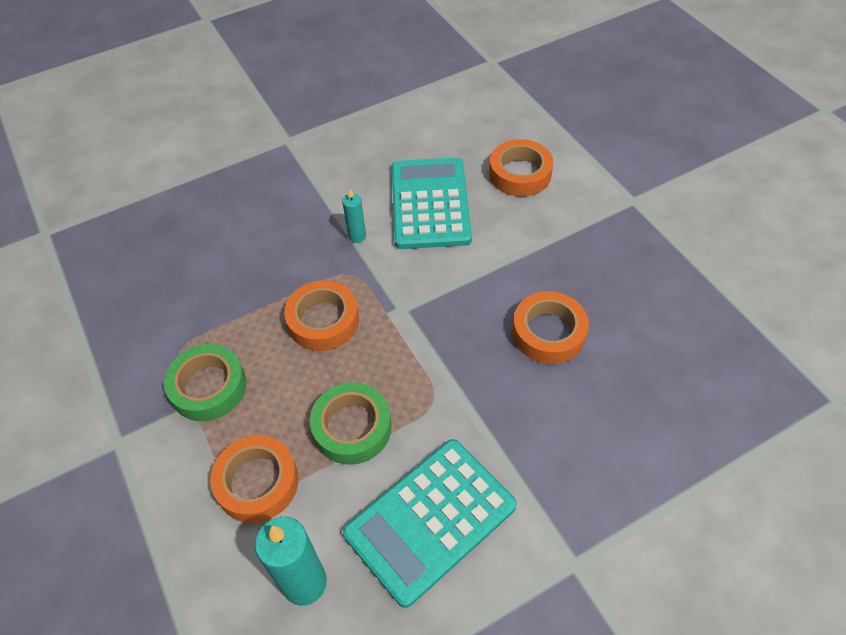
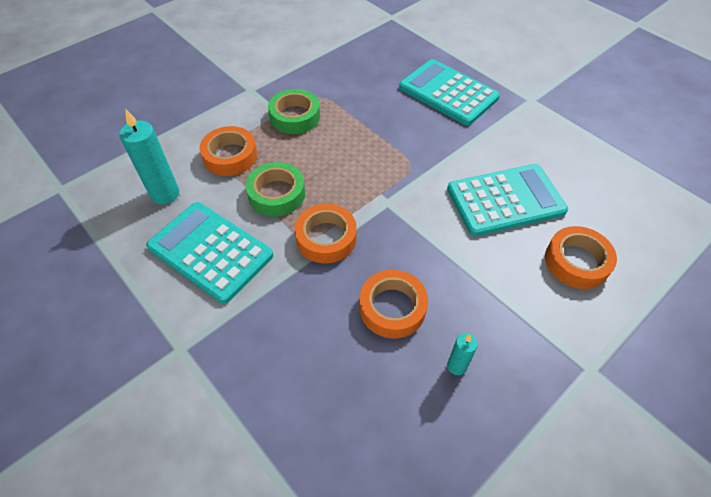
camera: 75 degrees right, 0 degrees up
orange tape [284,280,359,351] -> orange tape moved to [295,204,357,263]
turquoise candle [342,189,366,243] -> turquoise candle moved to [447,333,478,375]
none -> turquoise calculator [399,59,500,126]

